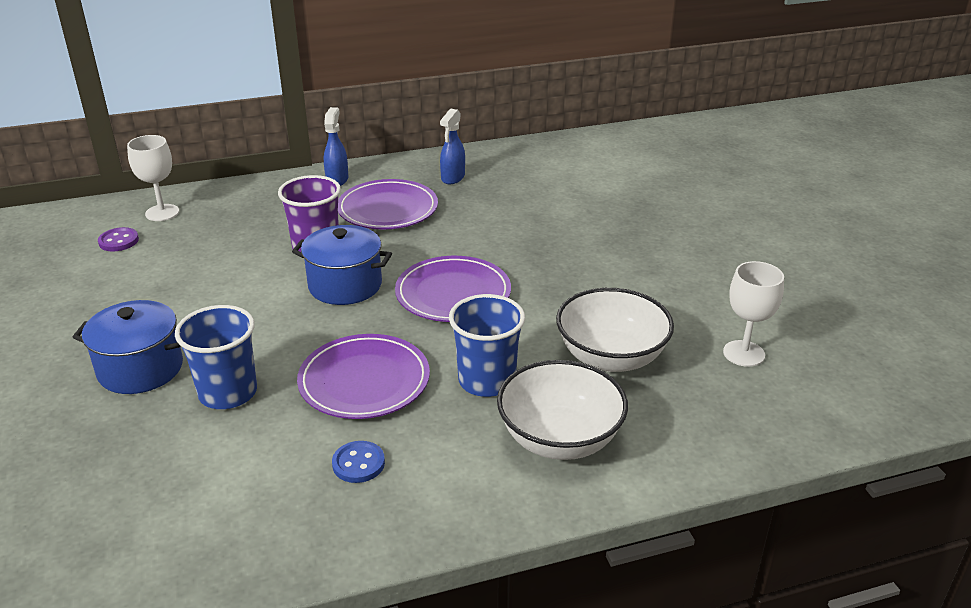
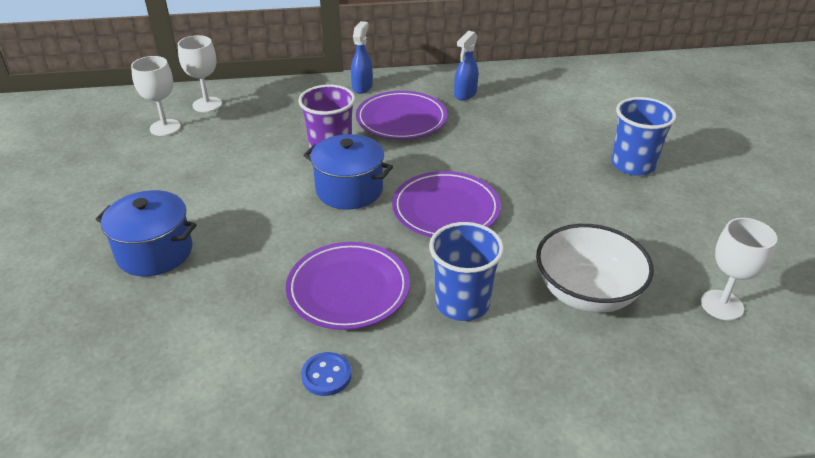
camera: 10 degrees right, 5 degrees up
purple button [98,227,139,252] -> white goblet [131,56,181,136]
blue cup [175,305,257,409] -> blue cup moved to [612,97,677,176]
white bowl [497,360,628,460] -> none

